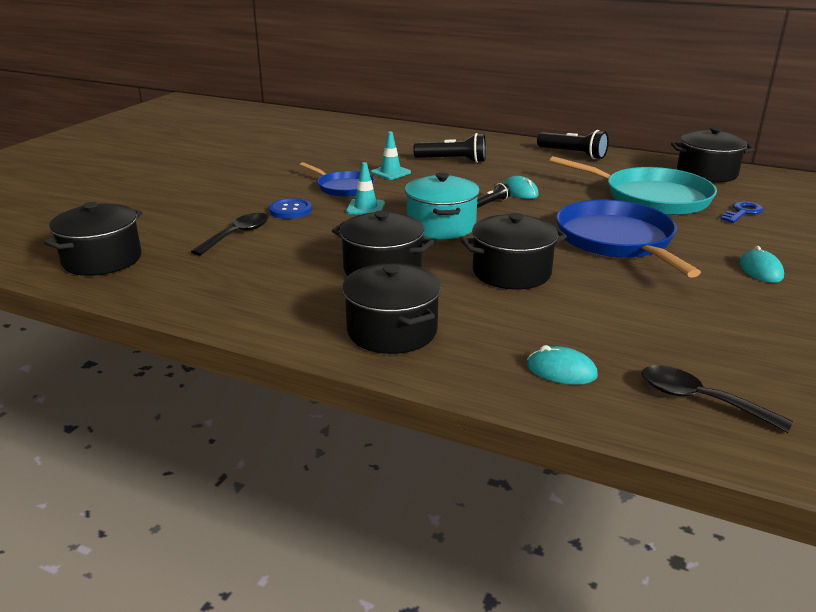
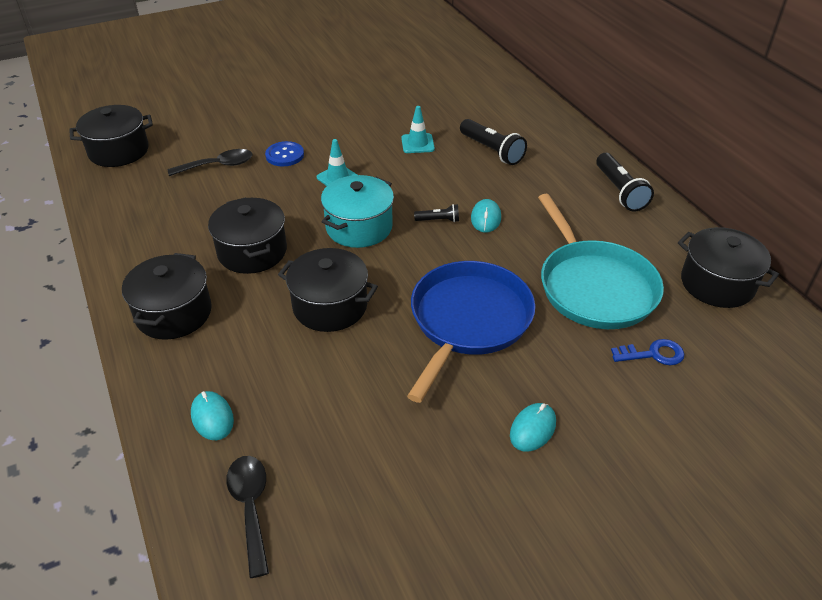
camera: 40 degrees right, 15 degrees up
blue pan [300,162,374,197] -> none

